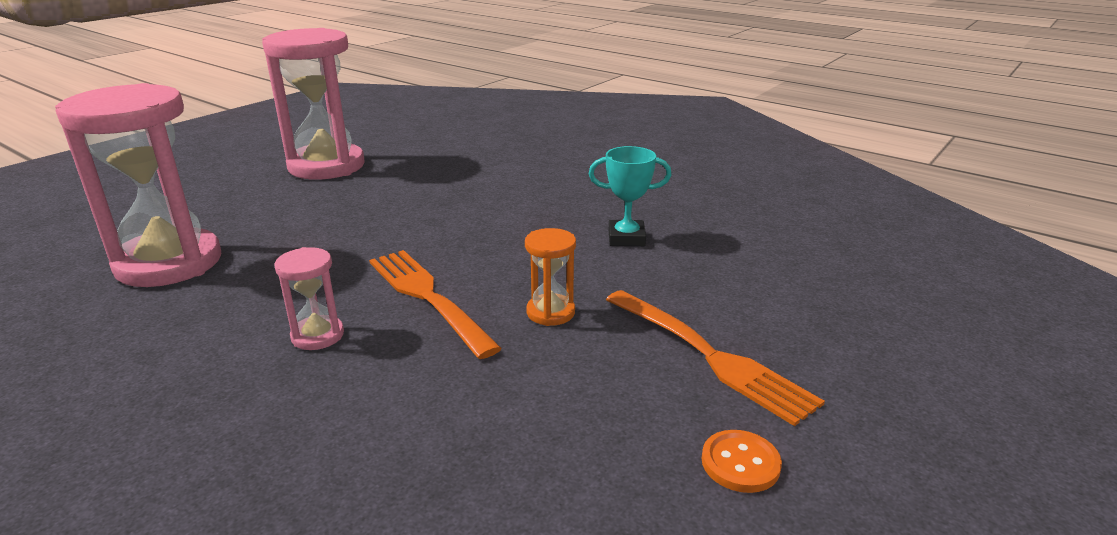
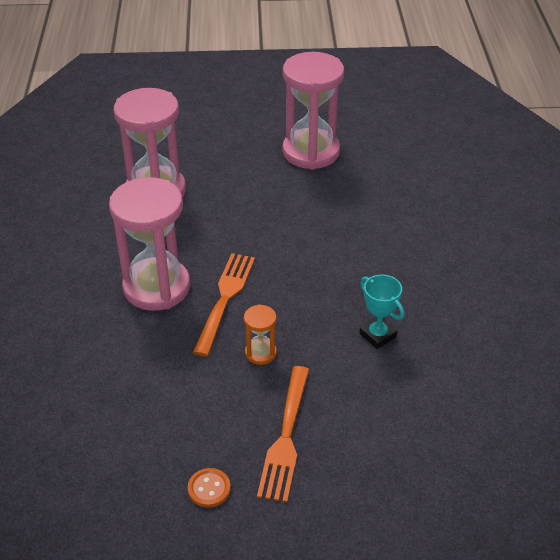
camera: 50 degrees right, 15 degrees up
pink hourglass [274,247,344,350] -> pink hourglass [109,177,190,311], size x2.27

